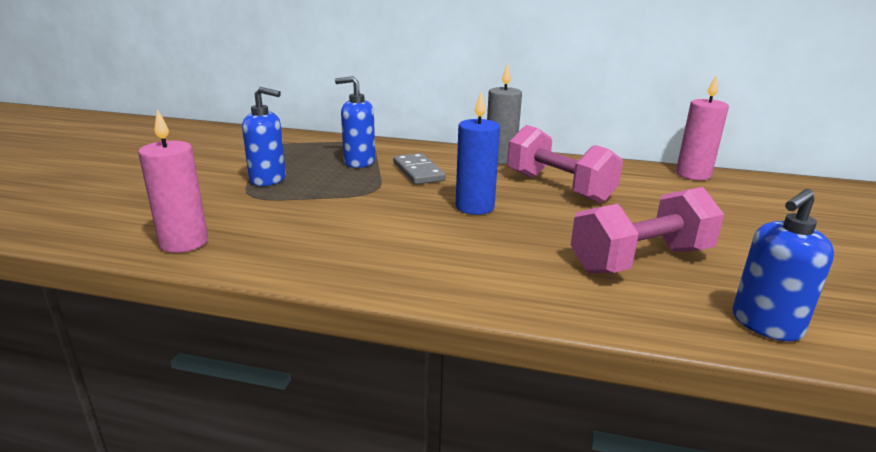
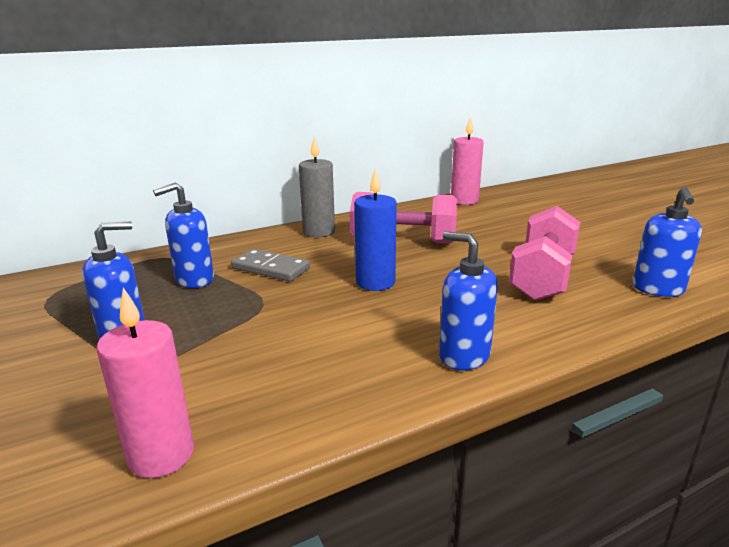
camera: 40 degrees left, 0 degrees up
none -> blue soap dispenser [439,231,498,370]

